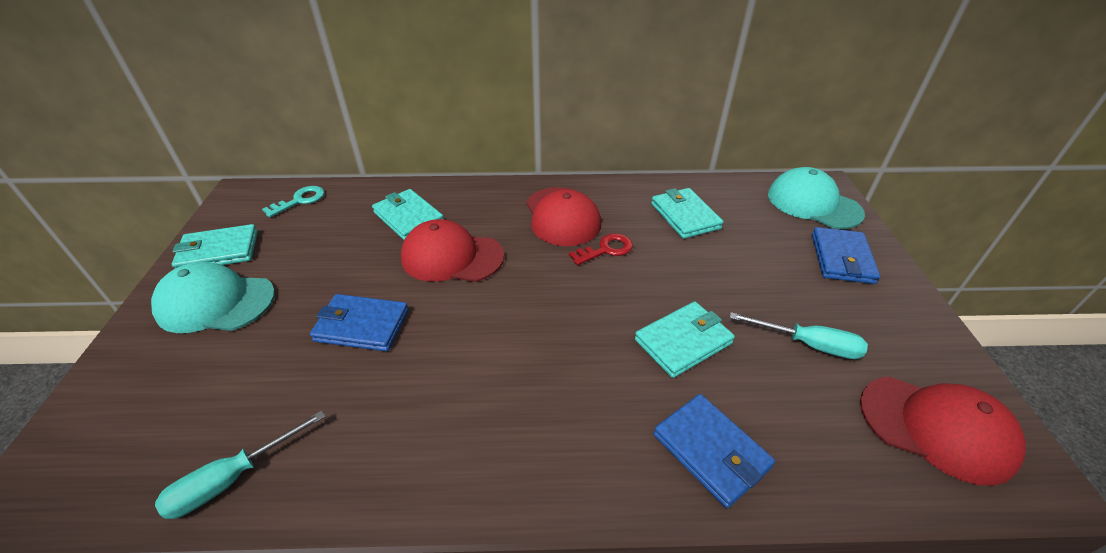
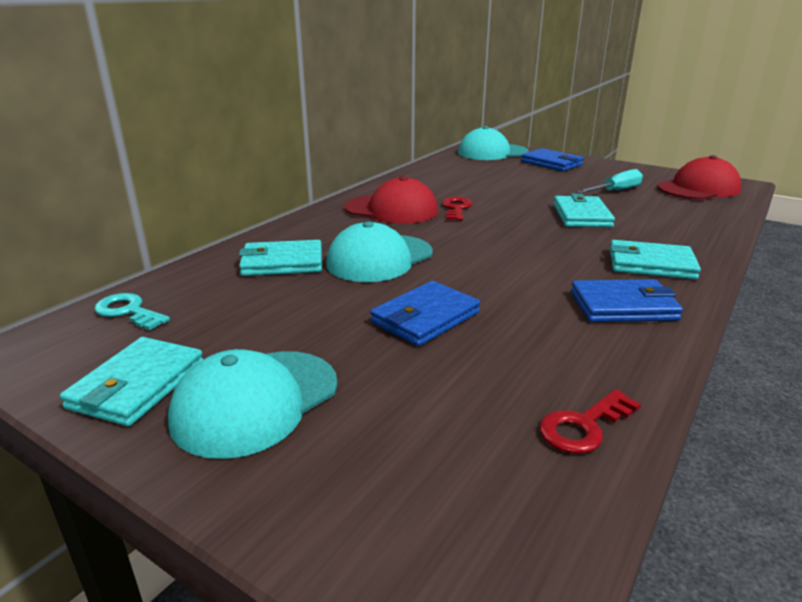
camera: 55 degrees left, 15 degrees down
turquoise screwdriver [155,410,326,519] -> red key [539,389,641,454]
turquoise key [262,186,324,218] -> turquoise key turned 45 degrees counterclockwise [94,293,170,330]
red cap [401,219,504,282] -> turquoise cap [326,221,433,282]
turquoise wallet [651,188,724,239] -> turquoise wallet moved to [610,240,701,280]
blue wallet [654,394,775,508] -> blue wallet moved to [571,279,683,322]

